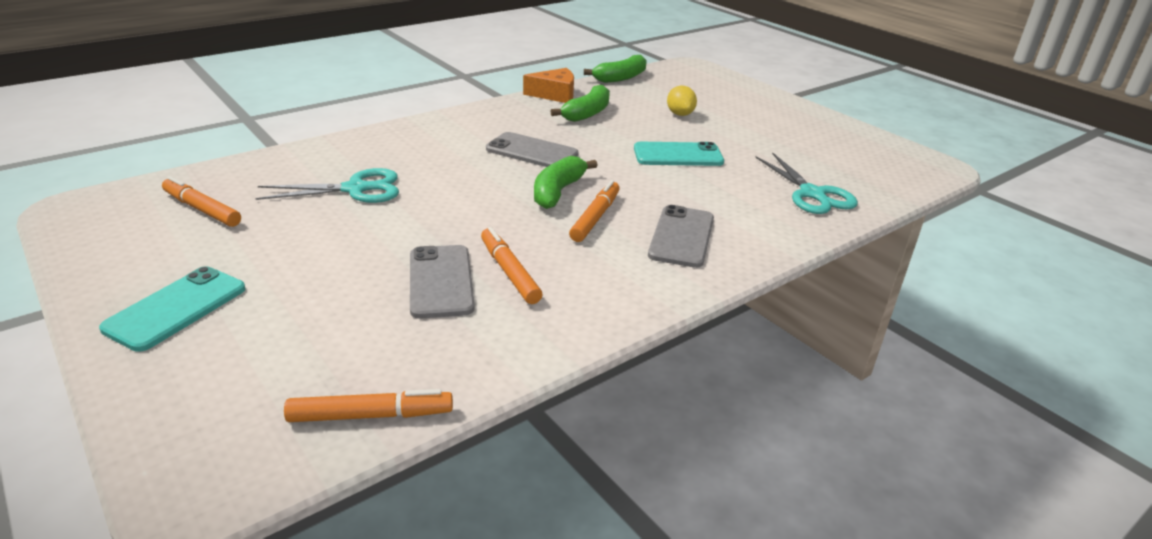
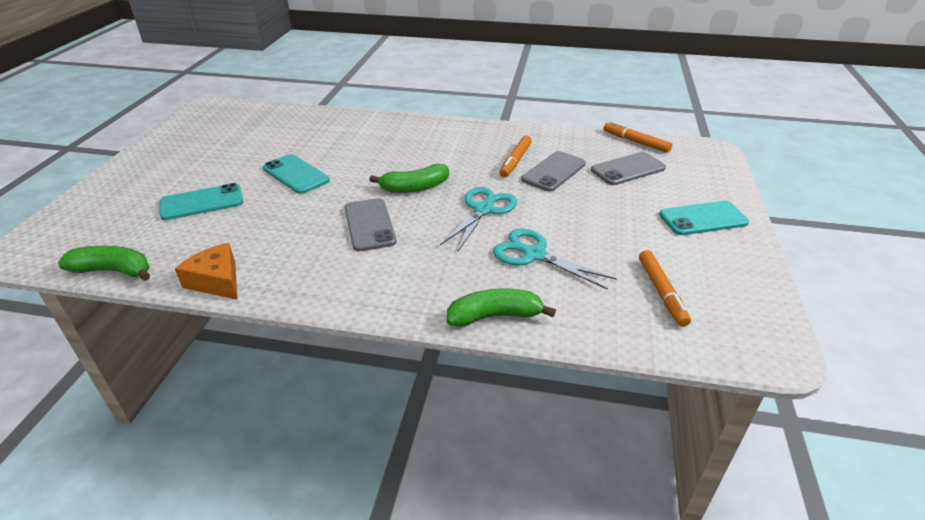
camera: 130 degrees left, 5 degrees up
green banana [550,85,610,122] -> green banana moved to [446,289,556,327]
orange marker [569,180,620,242] -> none
grey phone [648,205,714,268] -> grey phone moved to [591,152,666,185]
yellow lemon [667,86,697,116] -> turquoise phone [160,183,243,220]
turquoise scissors [755,152,858,214] -> turquoise scissors moved to [440,187,517,251]

